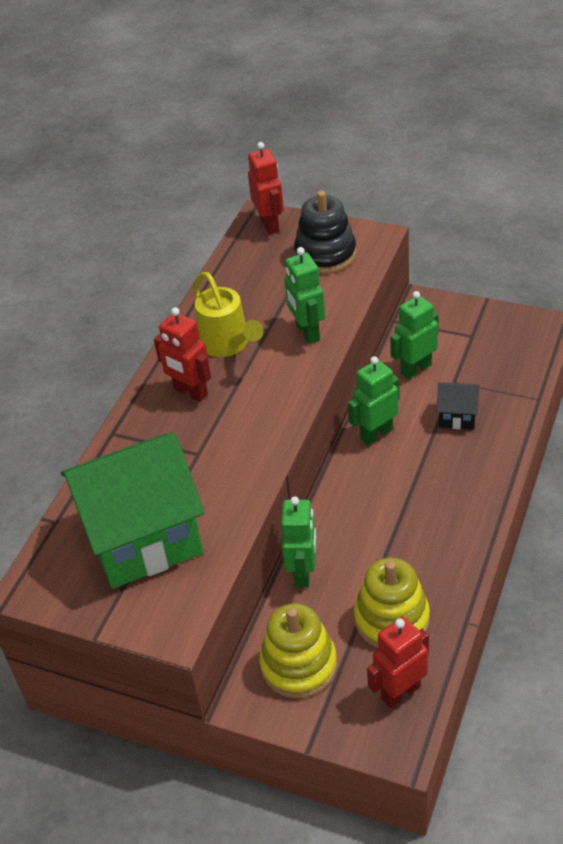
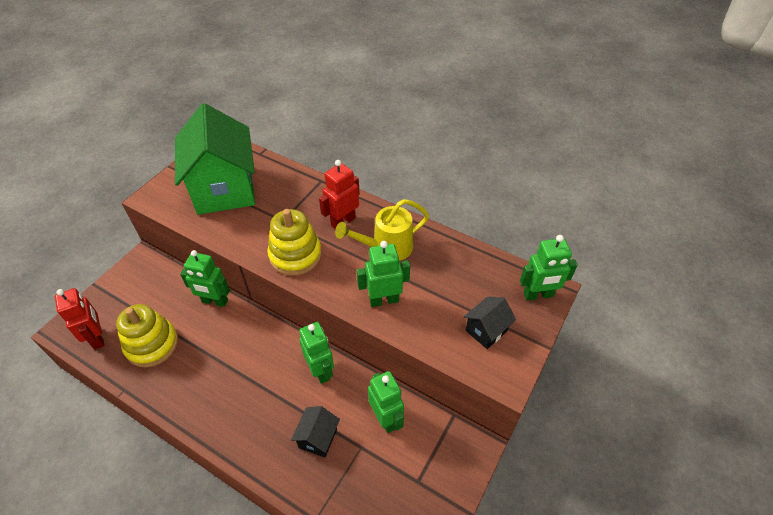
camera: 95 degrees right, 5 degrees up
red robot [248,142,284,235] -> green robot [520,235,578,301]
yellow stacking toy [259,603,337,698] -> yellow stacking toy moved to [267,209,322,276]
black stacking toy [294,191,356,274] -> black house [464,296,516,349]

